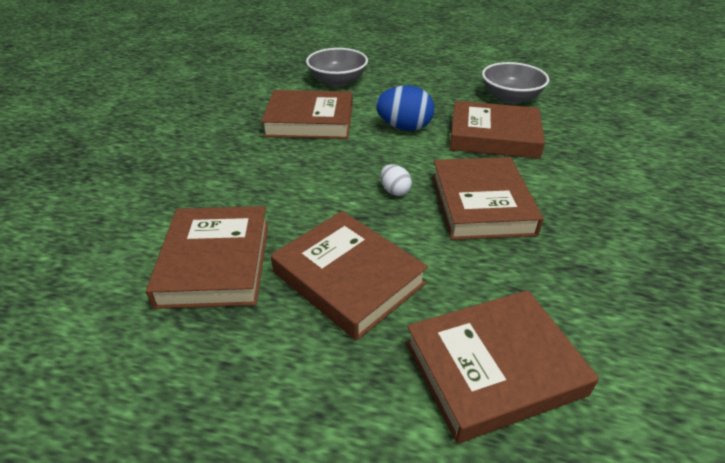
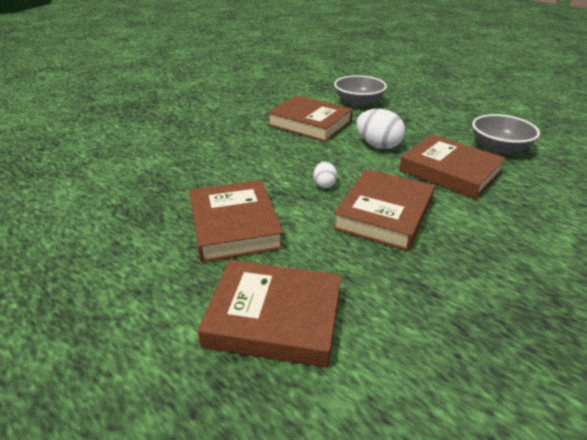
camera: 30 degrees right, 5 degrees down
brown book [146,206,269,309] -> none
blue egg [376,86,434,131] -> white egg [357,109,405,149]

